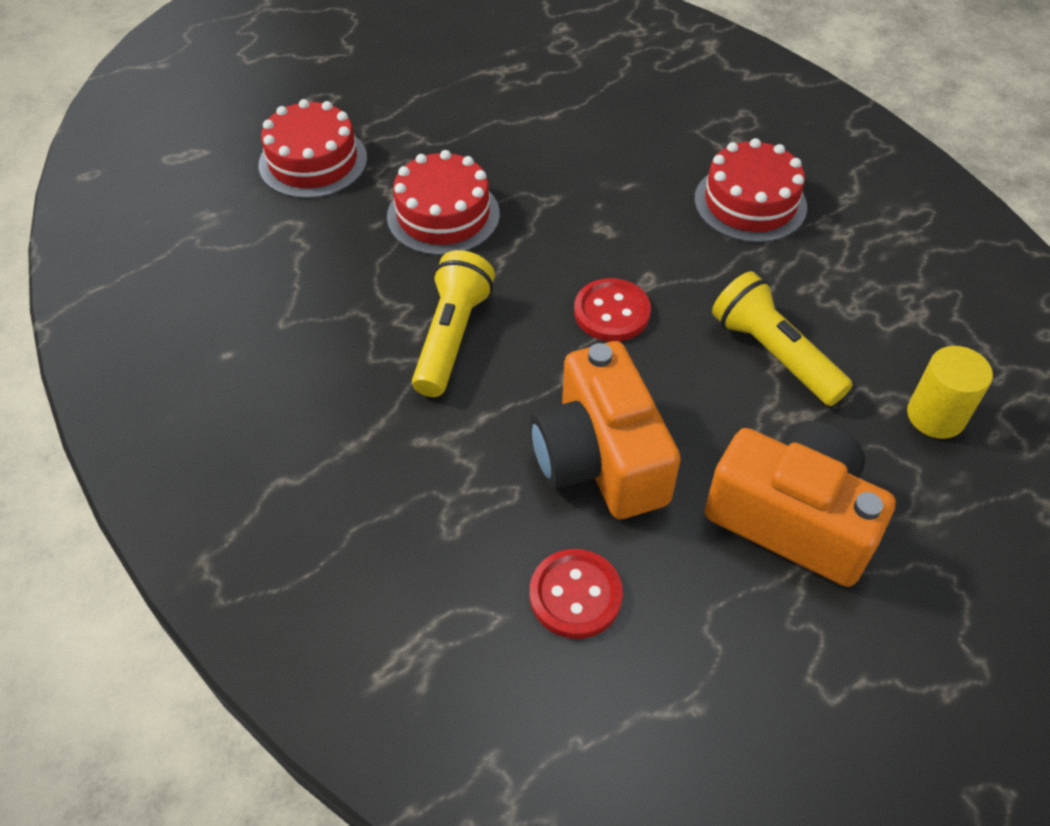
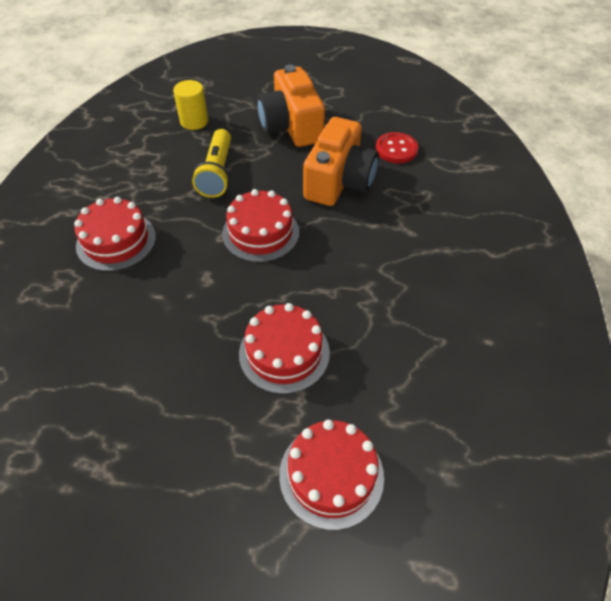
camera: 140 degrees left, 0 degrees up
yellow flashlight [412,250,495,397] -> none
red button [574,278,651,341] -> red cake [222,189,299,262]

